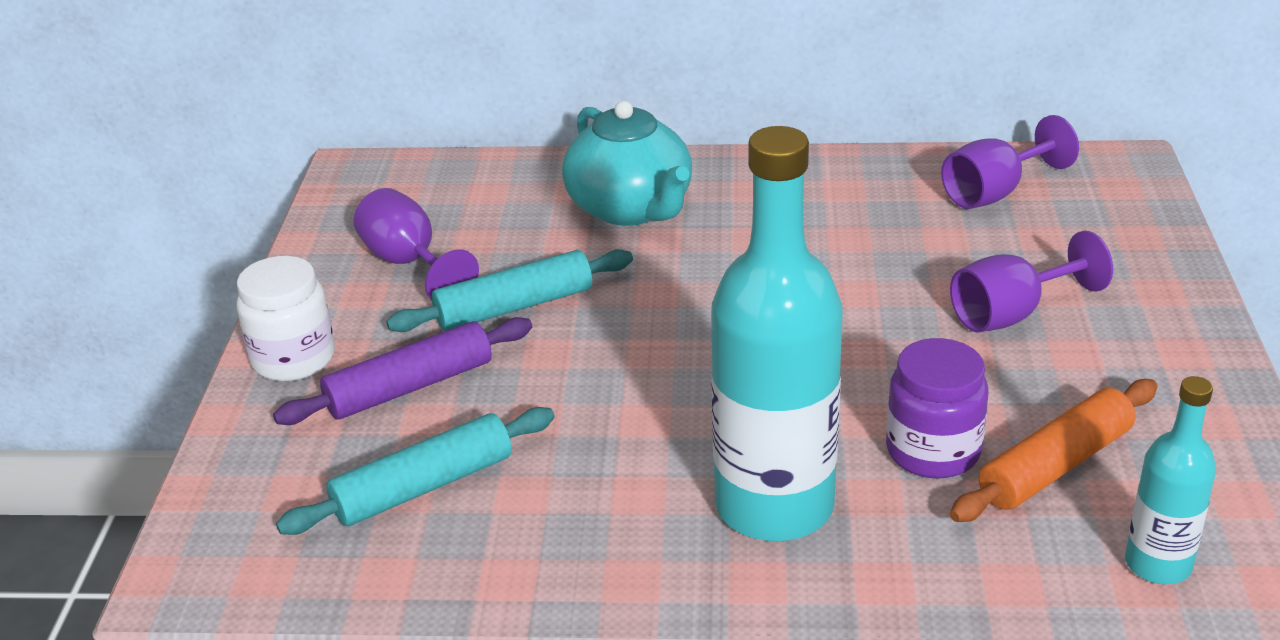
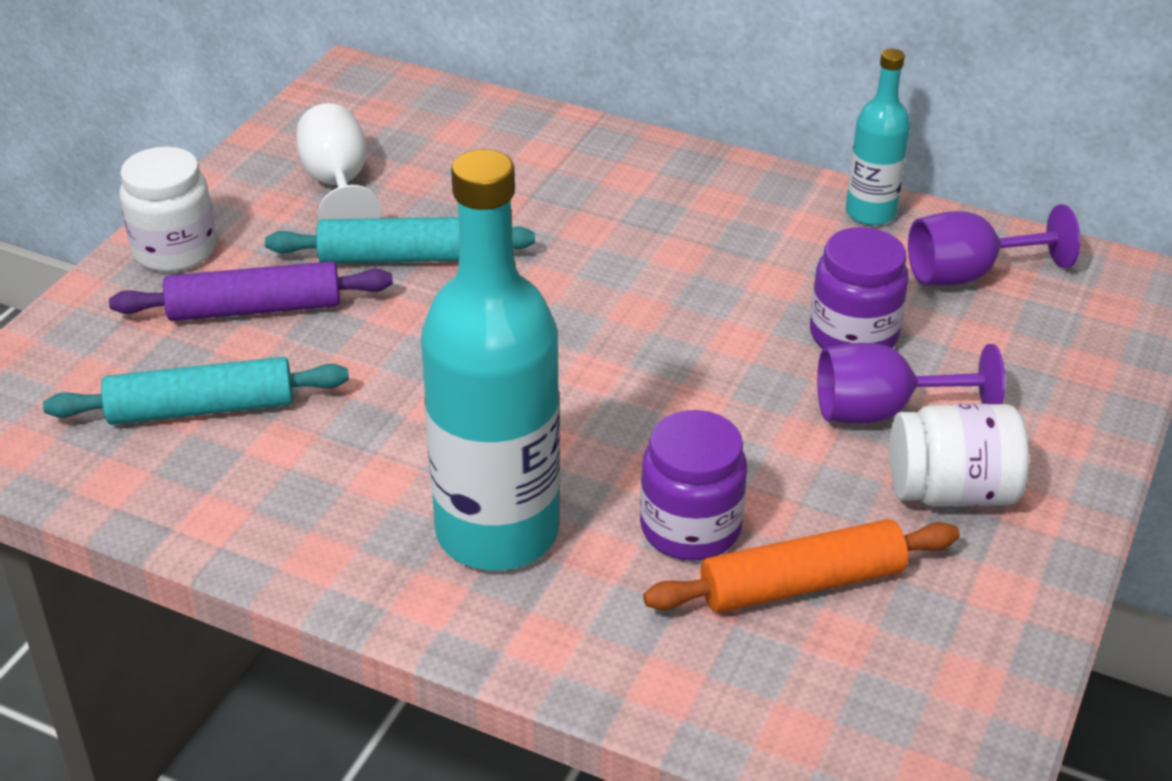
camera: 20 degrees right, 5 degrees up
purple goblet [354,188,479,300] -> white goblet [297,103,381,220]
turquoise teapot [562,101,692,226] -> none
turquoise bottle [1125,376,1216,584] -> turquoise bottle moved to [846,49,910,226]
none -> purple jar [810,227,909,348]
none -> white jar [890,404,1029,507]

